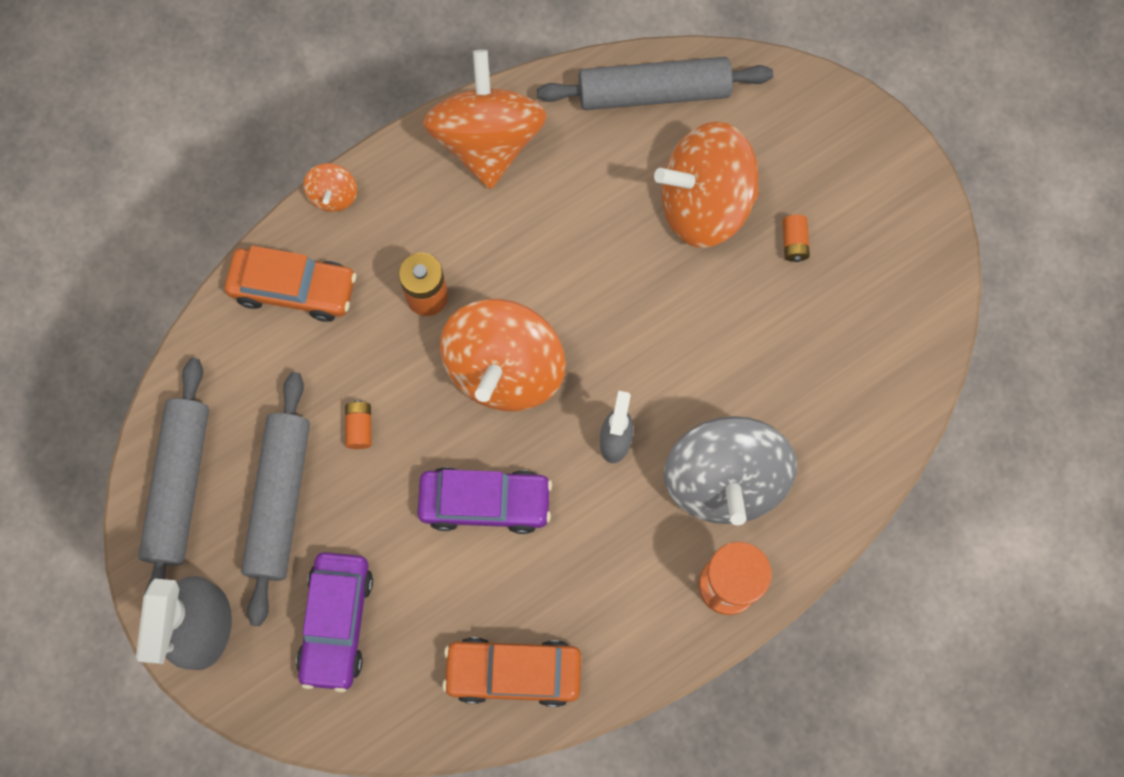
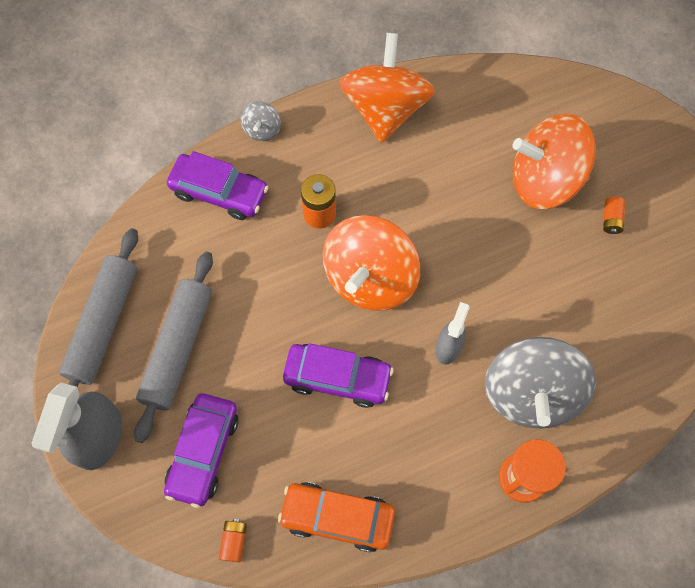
camera: 10 degrees right, 5 degrees down
orange car [225,246,356,322] -> purple car [167,151,269,220]
orange spinning top [303,163,357,212] -> grey spinning top [241,101,281,141]
orange battery [345,400,372,449] -> orange battery moved to [219,519,247,562]
grey rolling pin [537,57,773,110] -> none

